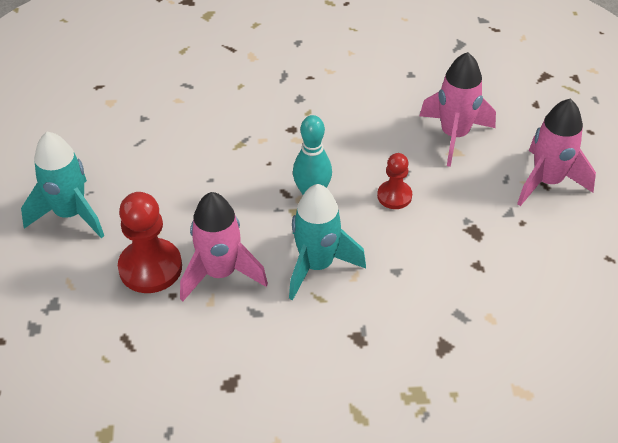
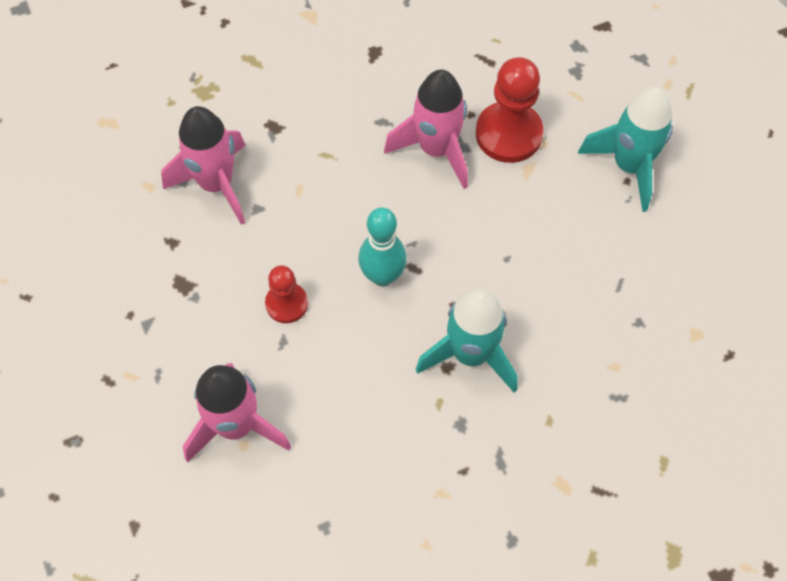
camera: 160 degrees right, 15 degrees up
turquoise rocket [289,184,366,300] -> turquoise rocket moved to [416,289,517,392]
pink rocket [517,99,596,206] -> pink rocket moved to [161,106,245,225]

